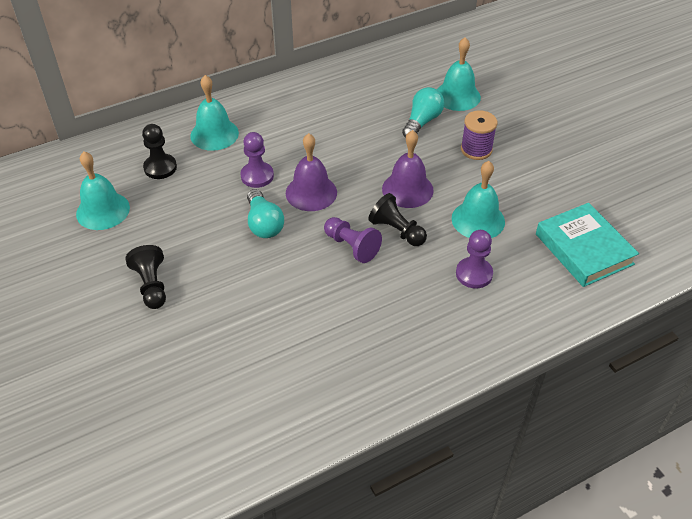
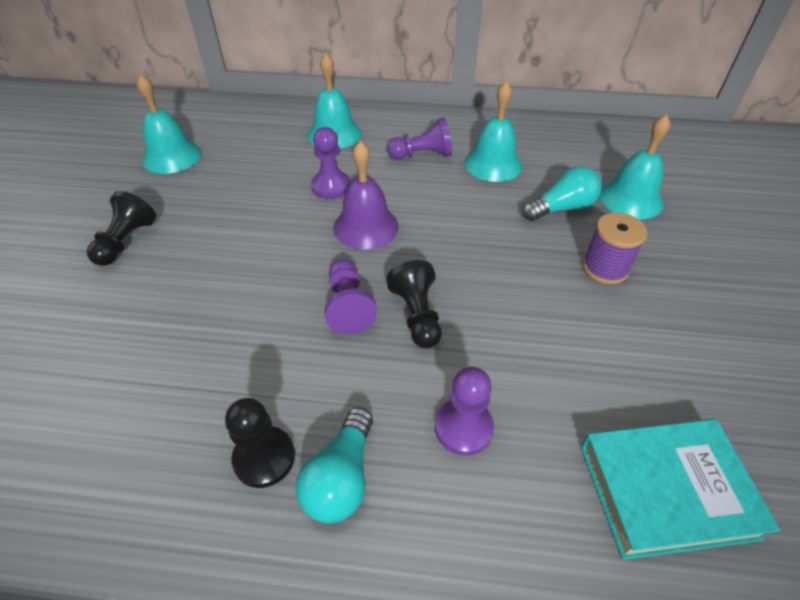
camera: 35 degrees right, 0 degrees up
black pawn [142,124,177,179] -> black pawn moved to [225,398,295,488]
turquoise light bulb [247,189,284,238] -> turquoise light bulb moved to [296,407,373,523]
purple bell [382,130,434,208] -> none
turquoise bell [452,161,505,238] -> turquoise bell moved to [464,81,522,182]
turquoise book [536,203,639,287] -> turquoise book turned 75 degrees clockwise [581,419,780,560]
none -> purple pawn [387,117,452,160]

